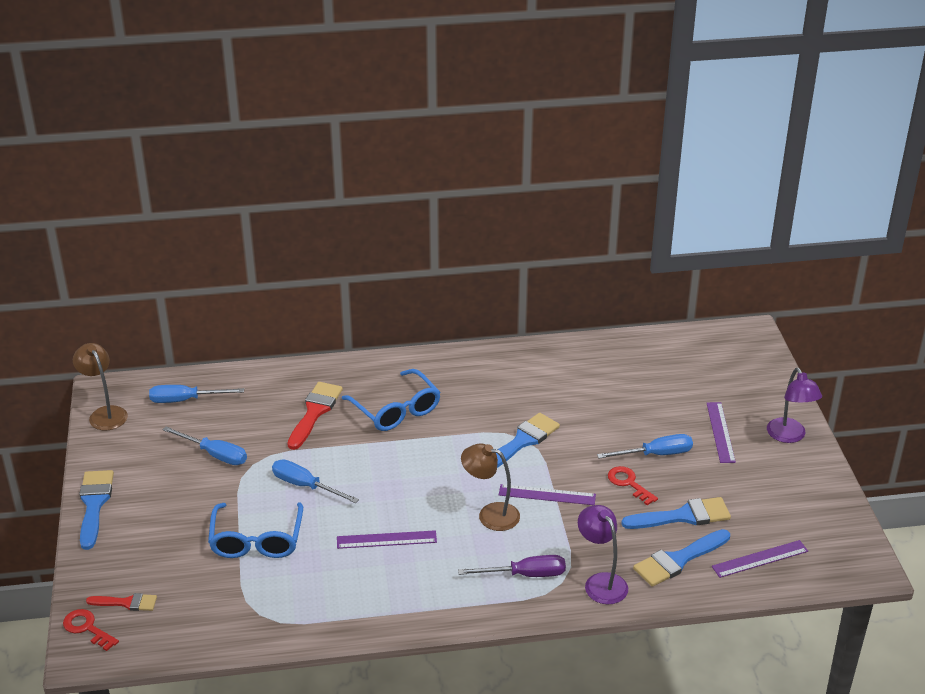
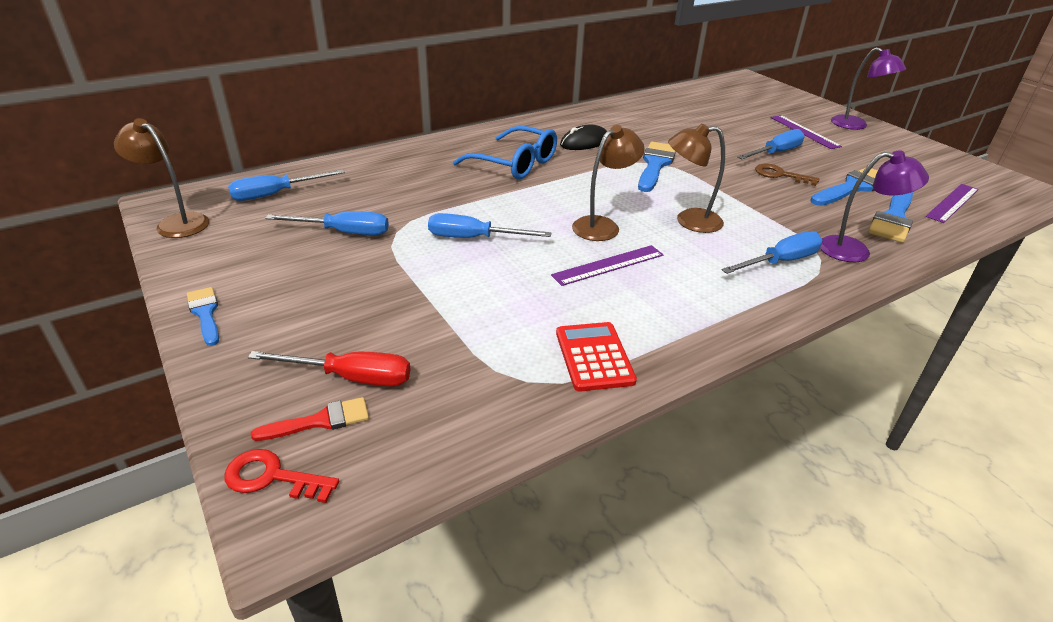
camera: 25 degrees left, 0 degrees up
blue brush [79,470,114,550] -> blue brush [187,287,219,346], size x0.60
blue glasses [208,502,303,558] -> none
red brush [287,382,343,450] -> none
purple screwdriver [458,555,566,577] -> blue screwdriver [721,231,822,274]
purple ruler [499,484,596,505] -> none
purple lamp [578,505,628,604] -> purple lamp turned 150 degrees clockwise [820,150,929,262]
red key [608,466,658,505] -> brown key [755,163,819,186]
none -> red screwdriver [248,351,411,386]
none -> red calculator [556,322,637,392]
none -> black mouse [560,125,607,150]
none -> brown lamp [572,125,645,241]

